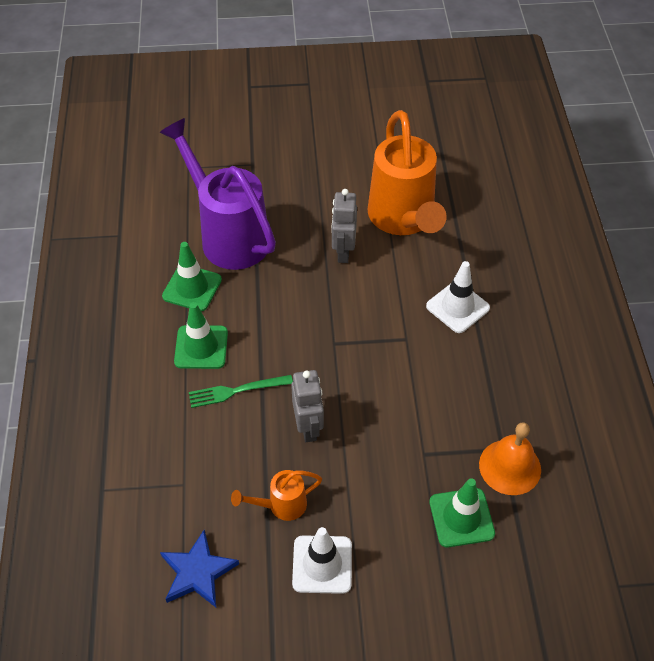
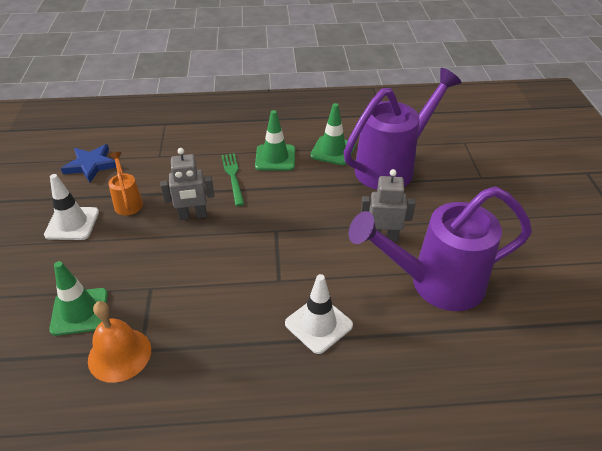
camera: 90 degrees right, 10 degrees down
orange watering can [367,110,447,235] -> purple watering can [349,186,532,311]

